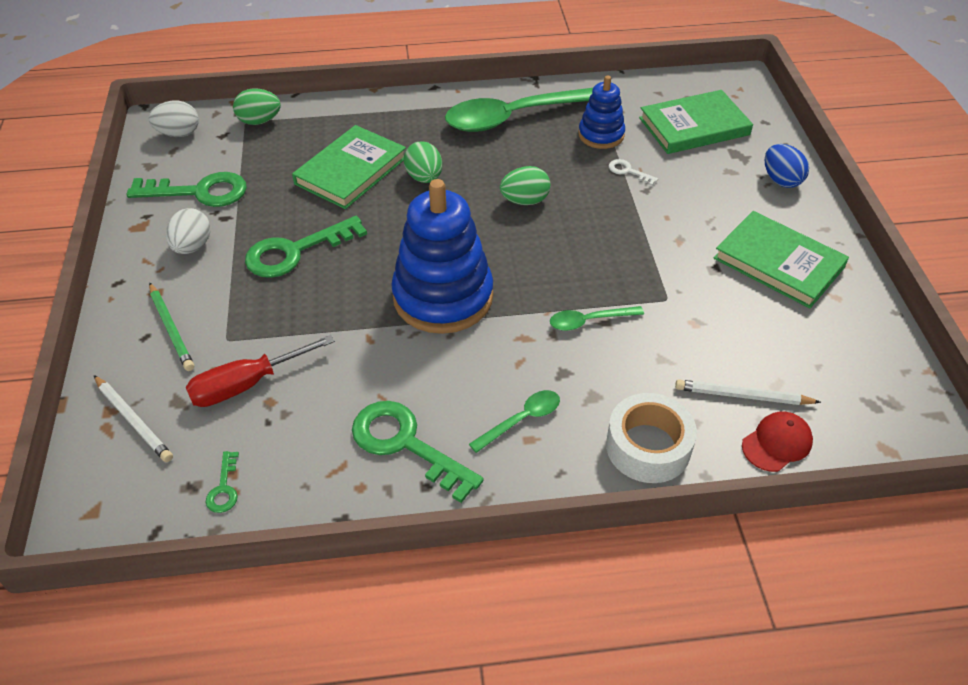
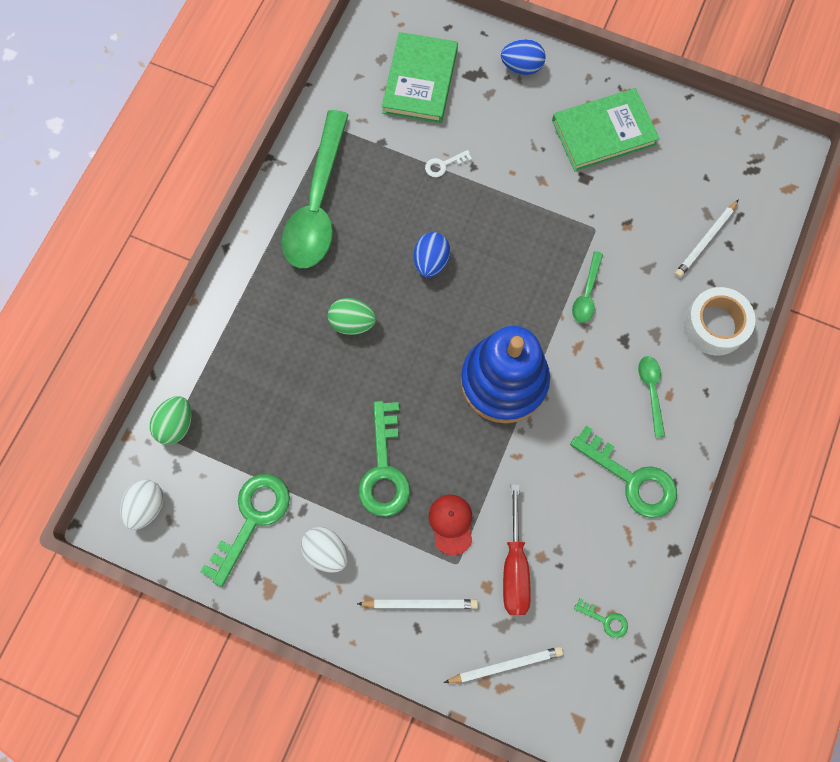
camera: 60 degrees left, 25 degrees up
green pencil [149,283,194,371] -> white pencil [357,599,478,609]
green book [292,125,406,209] -> none
green key [352,401,484,503] -> green key turned 120 degrees counterclockwise [570,425,677,518]
green egg [500,166,551,205] -> blue egg [414,232,450,277]
blue stacking toy [578,75,625,149] -> none
red cap [742,412,813,472] -> red cap moved to [429,495,472,555]

